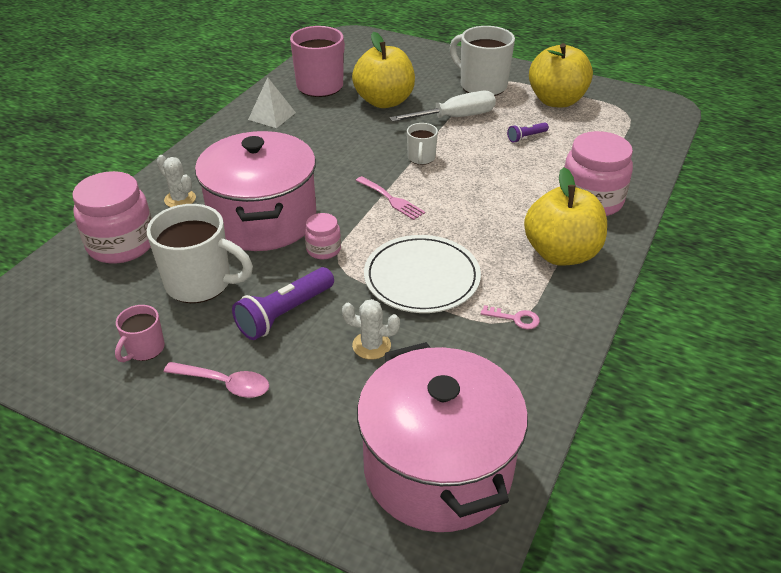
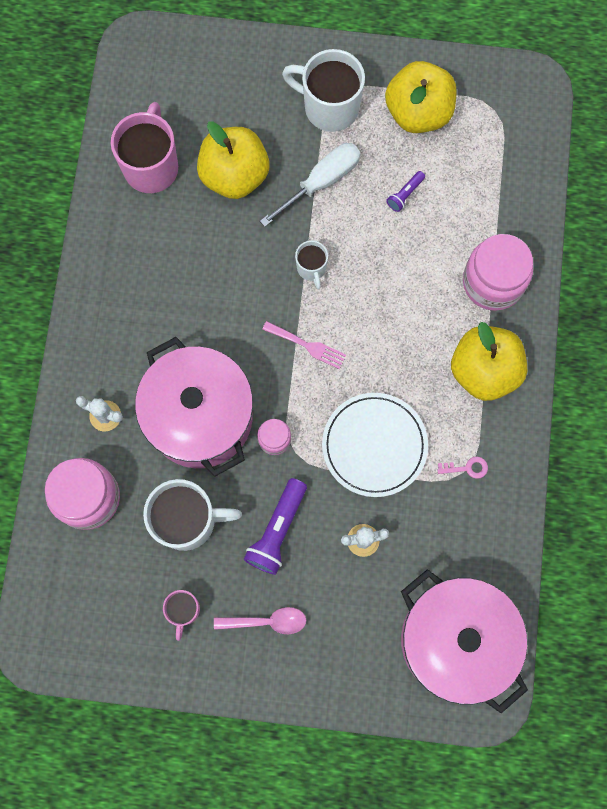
camera: 20 degrees left, 35 degrees up
white pyramid [248,77,296,128] -> none

